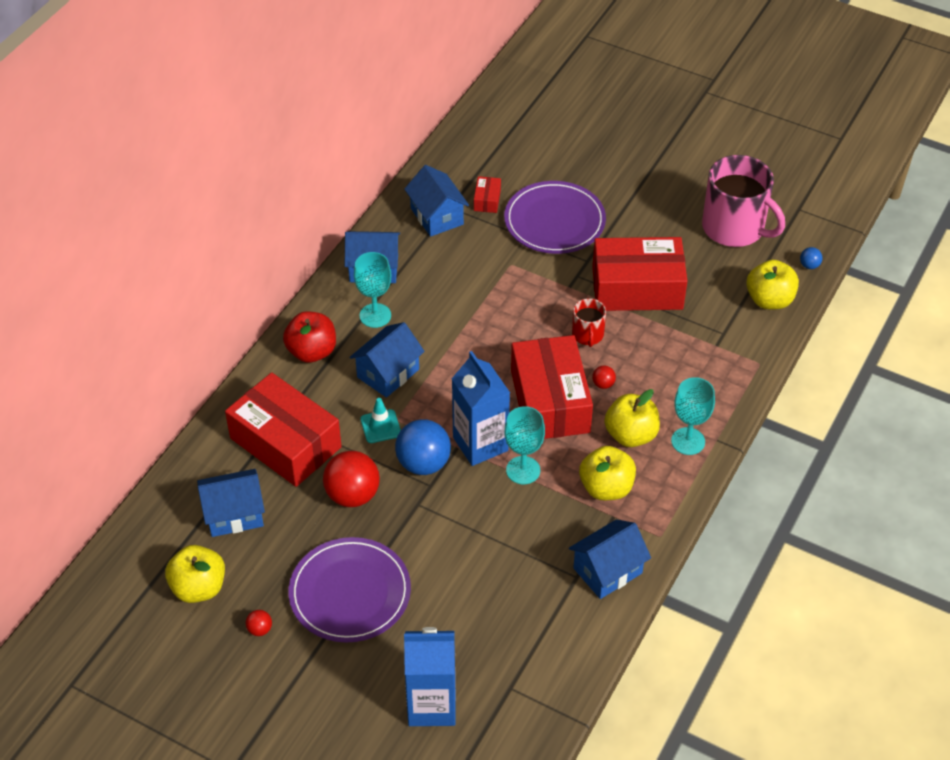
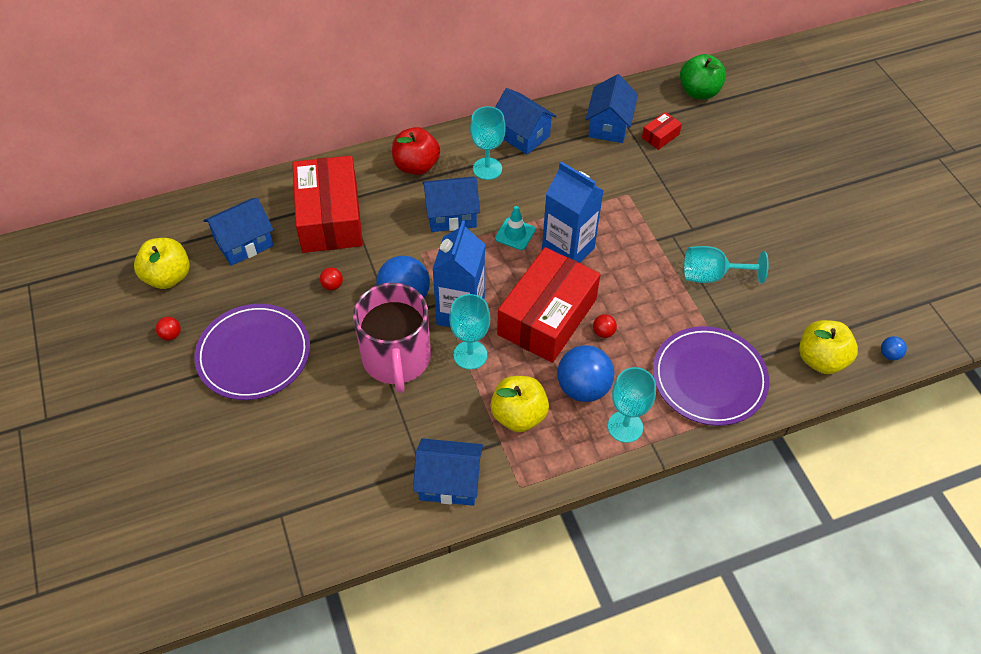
camera: 40 degrees right, 5 degrees up
blue house [197,469,265,537] -> blue house turned 60 degrees counterclockwise [203,198,274,266]
red ball [323,451,380,507] -> red ball [320,267,343,290], size x0.44
turquoise traffic cone [361,398,401,443] -> turquoise traffic cone moved to [495,206,535,250]
blue carton [404,627,456,726] -> blue carton moved to [542,161,604,263]
purple plate [504,181,606,254] -> purple plate moved to [653,326,769,426]
red mug [572,298,606,347] -> none
red box [592,237,687,311] -> turquoise goblet [684,246,769,283]
yellow apple [605,389,660,447] -> blue ball [557,345,615,402]
pink mug [702,155,785,247] -> pink mug moved to [353,283,431,393]
none -> green apple [680,54,726,99]

